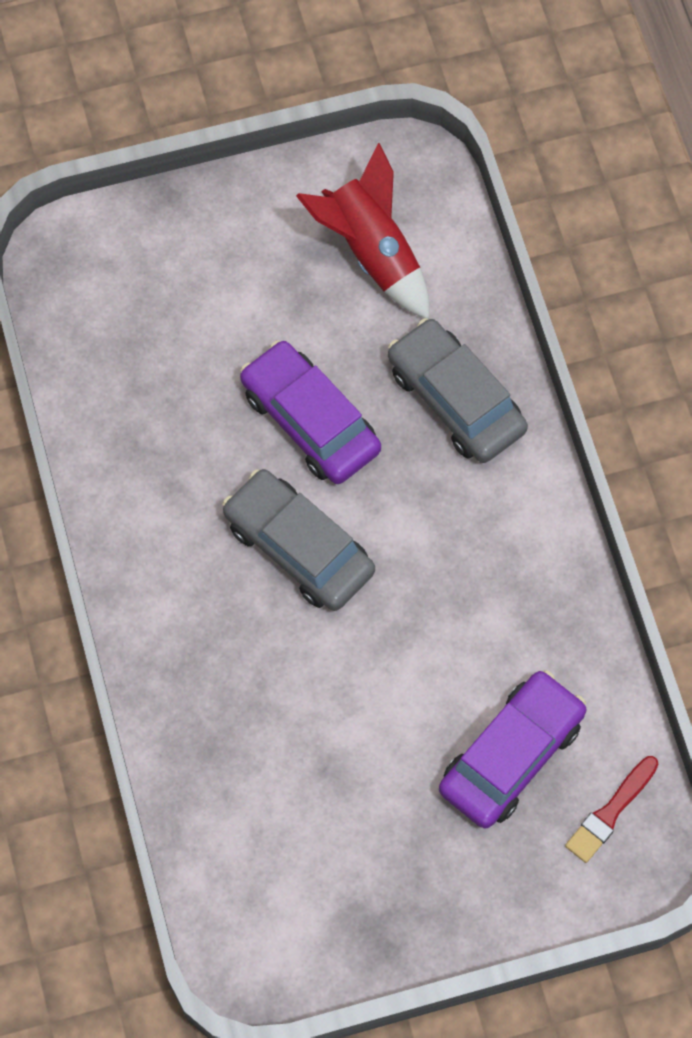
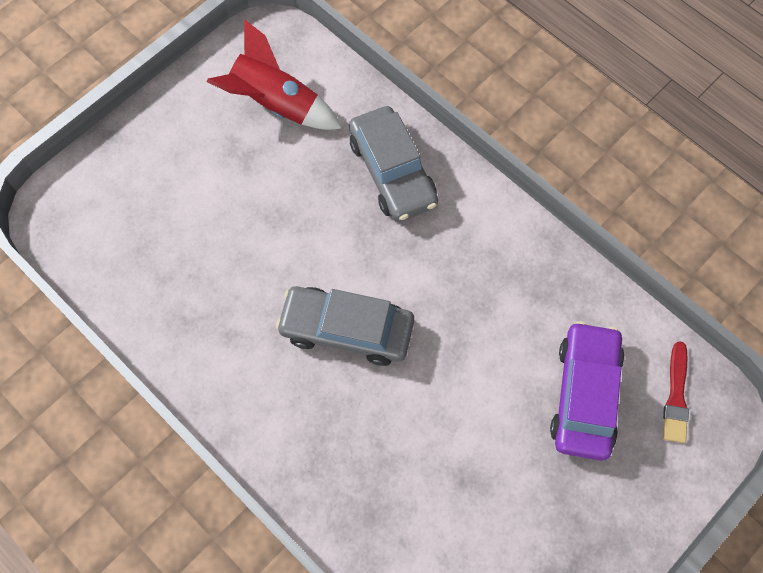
camera: 30 degrees left, 0 degrees up
purple car [240,340,381,484] -> none
grey car [388,318,528,463] -> grey car turned 135 degrees counterclockwise [349,106,438,222]

